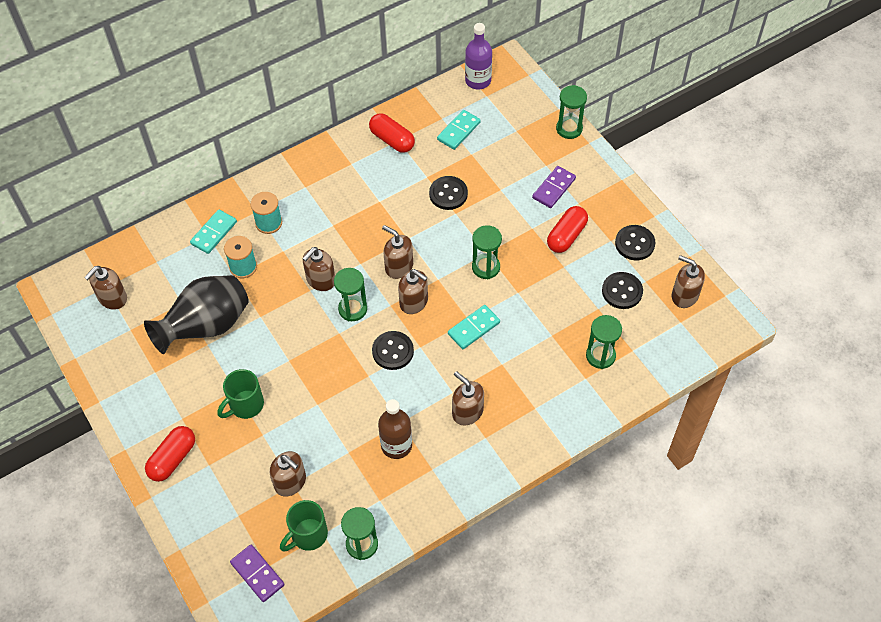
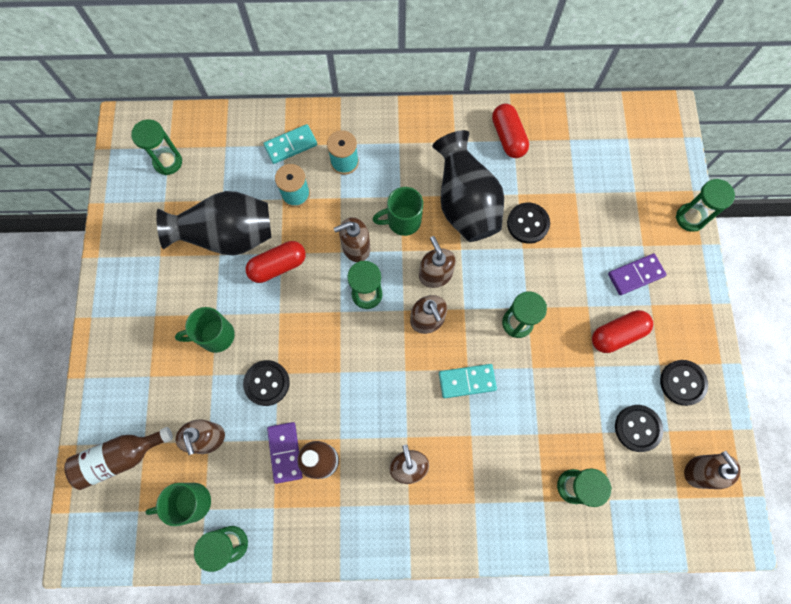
camera: 30 degrees right, 15 degrees up
brown soap dispenser [84,266,127,310] -> green hourglass [131,119,182,175]
red capsule [145,426,195,482] -> red capsule moved to [246,241,306,283]
purple domino [230,545,285,602] -> purple domino moved to [267,422,303,484]
black button [372,331,414,370] -> black button moved to [243,360,290,406]
turquoise domino [437,110,481,150] -> none
purple bottle [465,23,492,90] -> none
none -> brown bottle [64,427,173,490]
none -> green mug [372,187,423,236]
none -> black vase [432,130,504,242]

